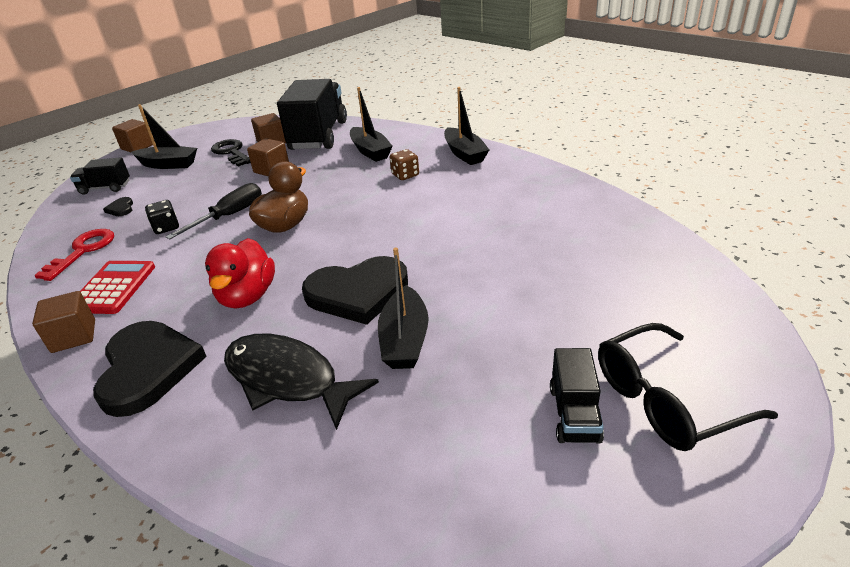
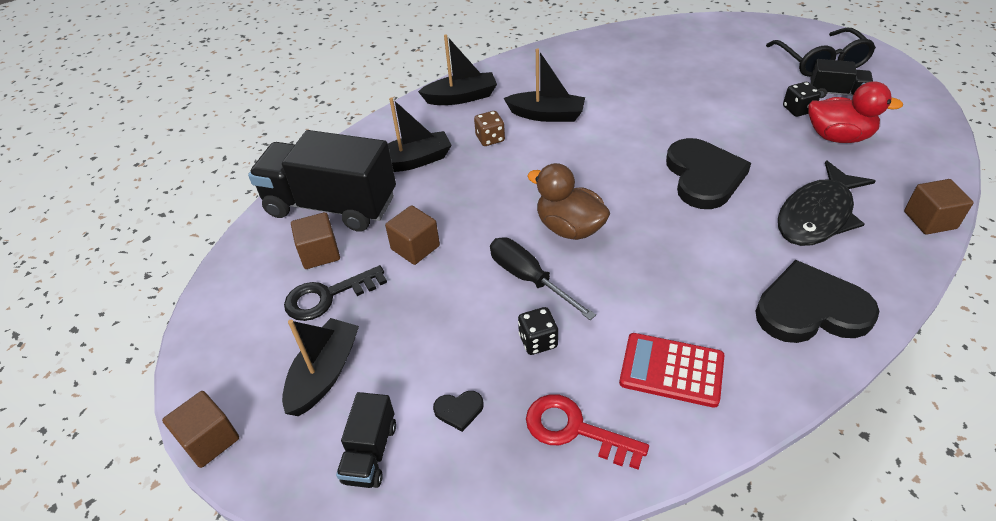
camera: 80 degrees left, 10 degrees up
brown cube [32,291,95,353] -> brown cube moved to [904,179,974,235]
red duck [205,238,275,309] -> red duck moved to [808,81,903,143]
black boat [378,247,429,369] -> black boat moved to [503,48,585,122]
none -> black dice [783,82,821,117]

